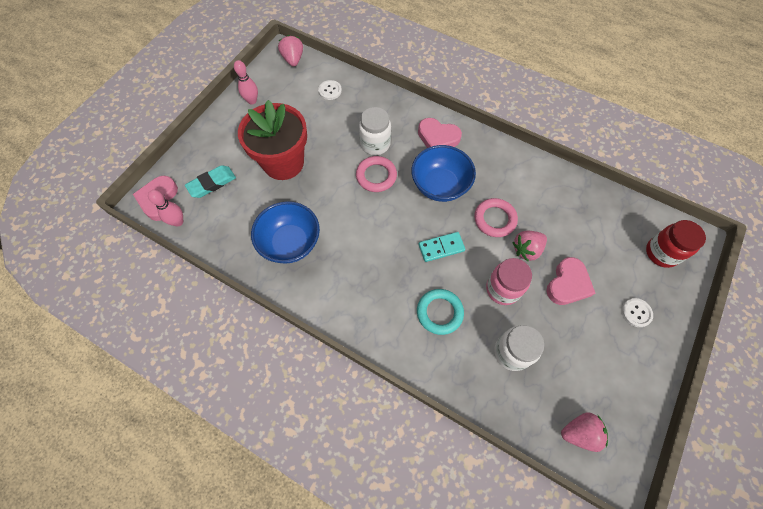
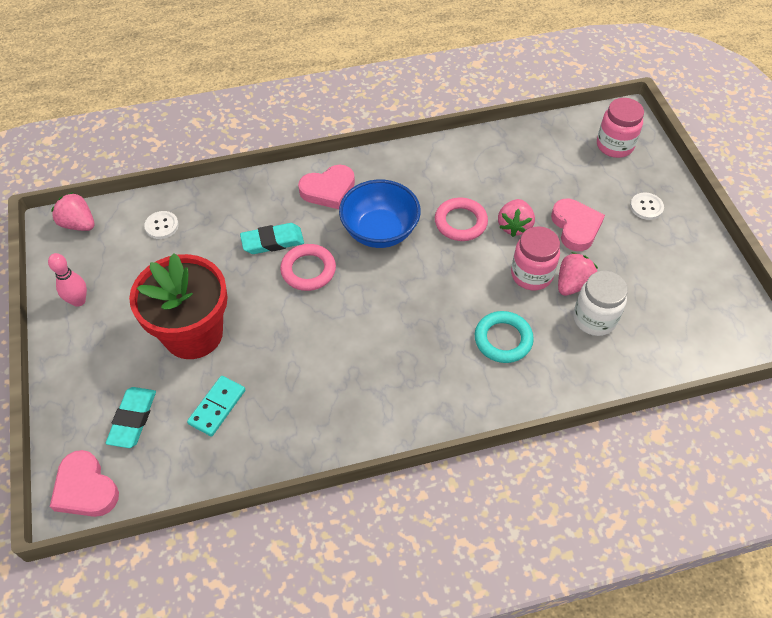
camera: 45 degrees left, 10 degrees down
pink bowling pin [148,190,183,227] -> none
blue bowl [251,201,320,264] -> none
white jar [359,107,391,155] -> turquoise eraser [240,223,304,254]
turquoise domino [418,232,466,262] -> turquoise domino moved to [187,376,245,437]
pink strawberry [561,412,608,452] -> pink strawberry moved to [558,252,598,296]
red jar [646,220,706,268] -> pink jar [597,98,644,158]

